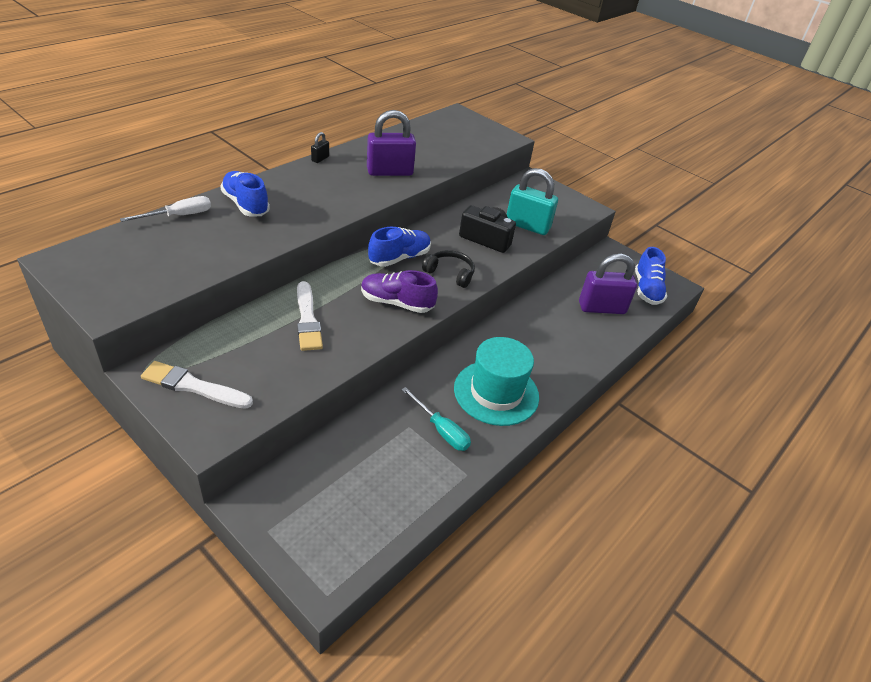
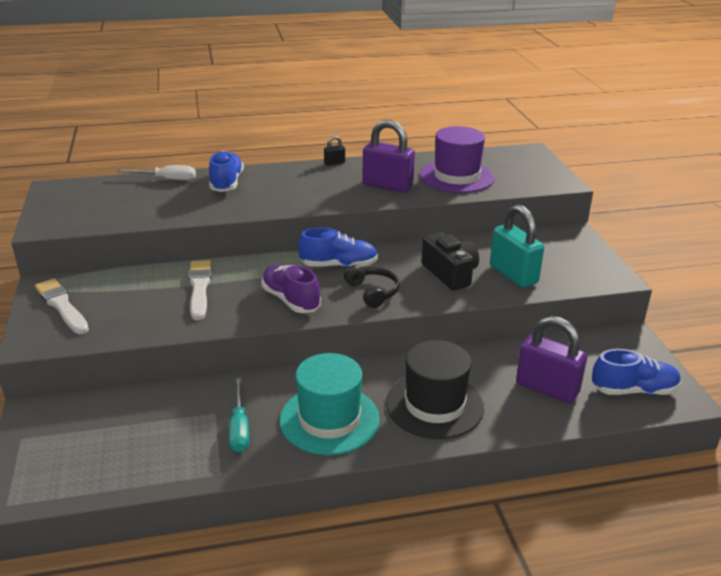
camera: 40 degrees right, 10 degrees down
white brush [297,281,323,351] -> white brush turned 150 degrees clockwise [189,260,212,320]
blue shoe [635,247,667,305] -> blue shoe turned 135 degrees counterclockwise [592,349,681,395]
none -> black hat [386,340,484,439]
none -> purple hat [420,126,495,193]

